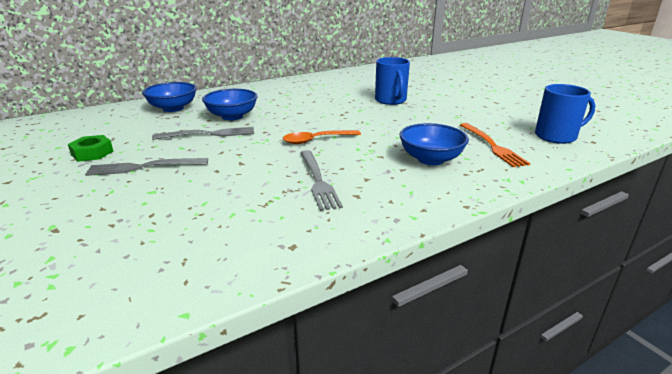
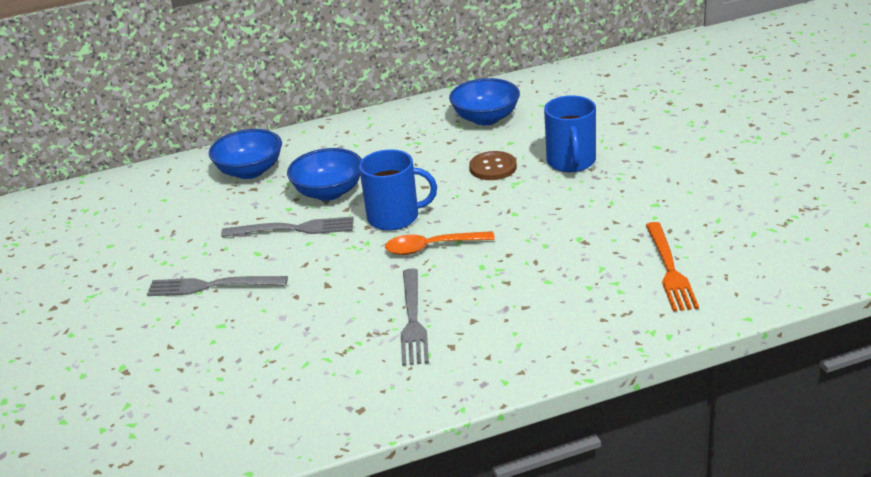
camera: 15 degrees right, 5 degrees up
green nut [68,135,113,162] -> none
blue bowl [399,123,469,165] -> blue bowl moved to [449,78,520,125]
blue mug [535,84,595,144] -> blue mug moved to [359,149,437,230]
none -> brown button [469,151,517,180]

